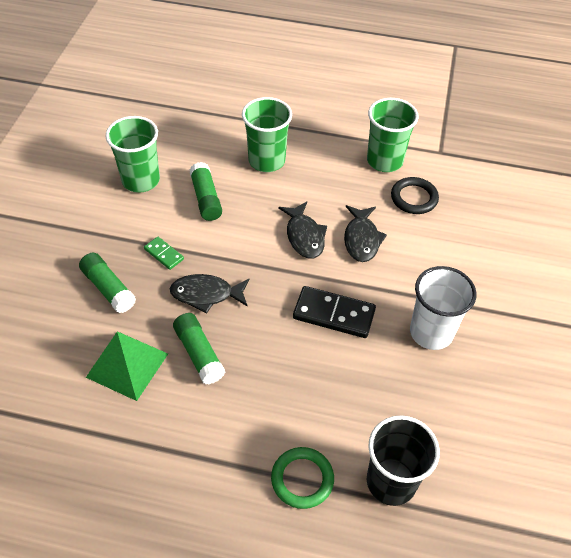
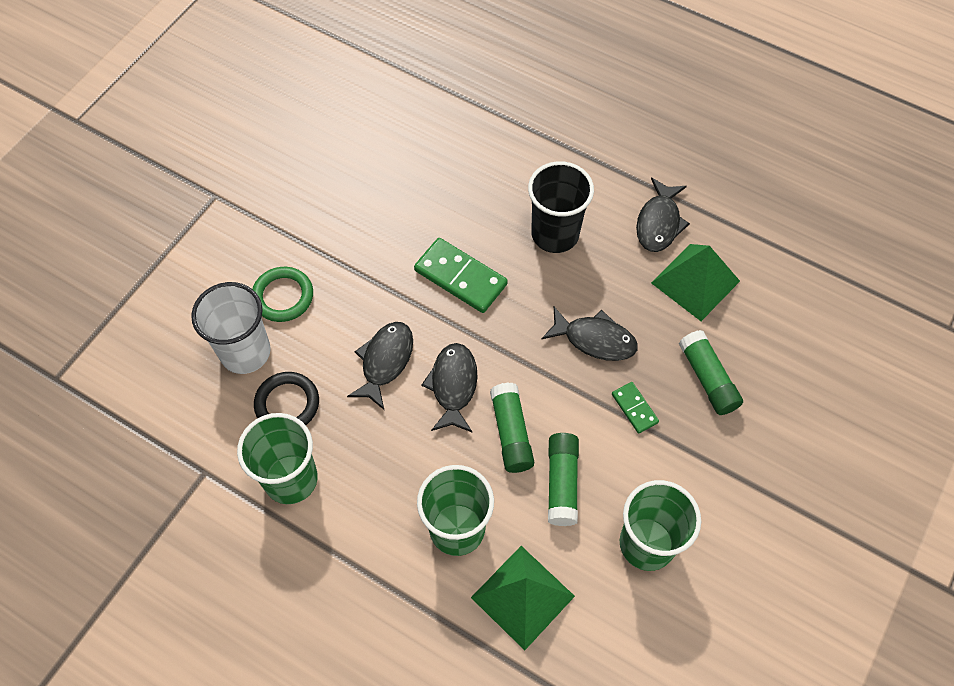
camera: 160 degrees left, 10 degrees up
green glue stick [173,313,225,384] -> green glue stick moved to [490,382,534,473]
green ring [271,447,334,509] -> green ring moved to [252,267,313,322]
black domino [293,286,376,338] -> green domino [414,238,508,313]
black cup [367,415,440,506] -> black cup moved to [528,161,594,253]
white cup [410,266,476,350] -> white cup moved to [191,282,271,374]
none -> green pyramid [471,546,575,651]
none -> black fish [636,177,690,252]

